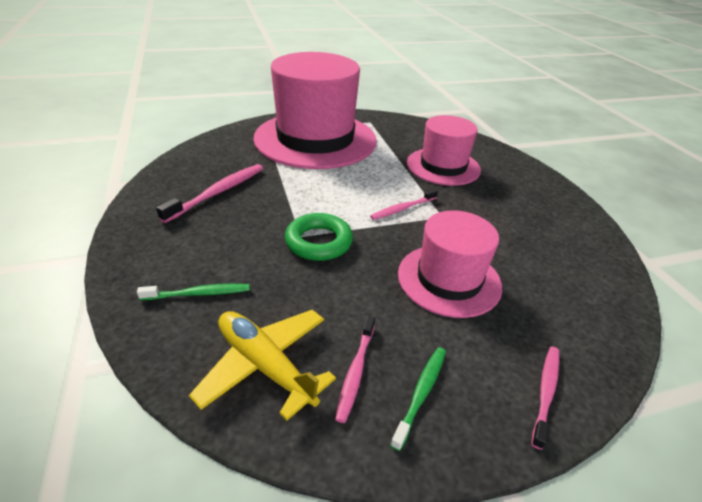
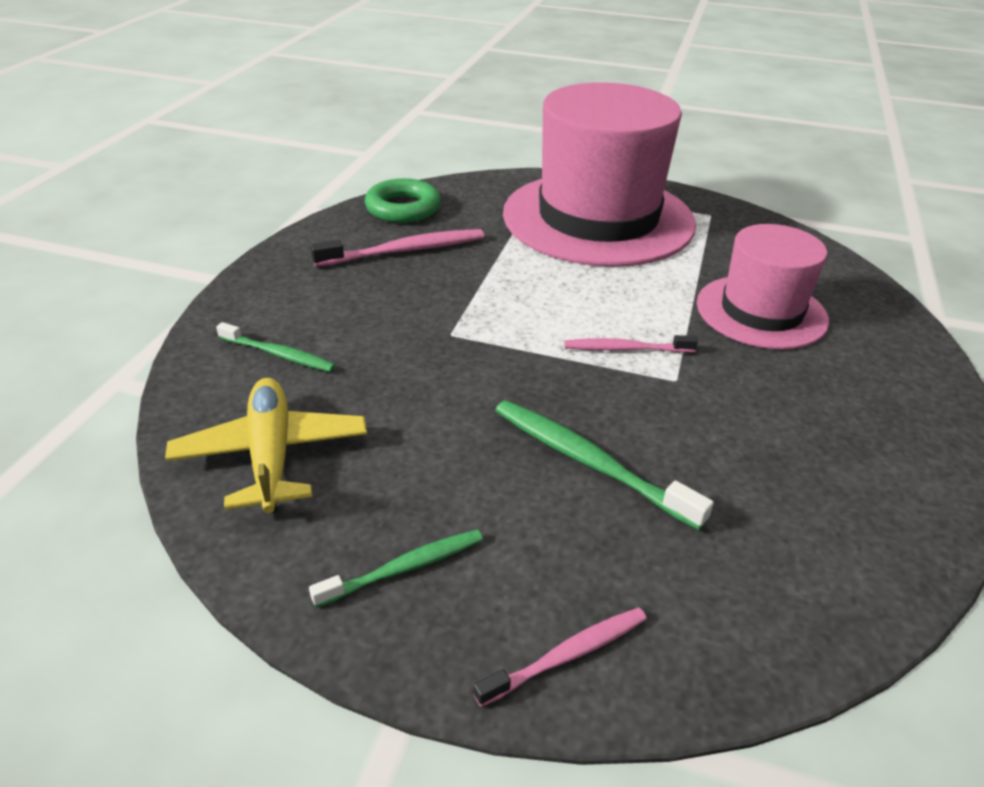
camera: 35 degrees right, 0 degrees up
green ring [285,213,353,261] -> green ring moved to [365,178,441,223]
pink toothbrush [335,316,375,423] -> none
pink hat [398,210,502,318] -> green toothbrush [495,400,714,530]

